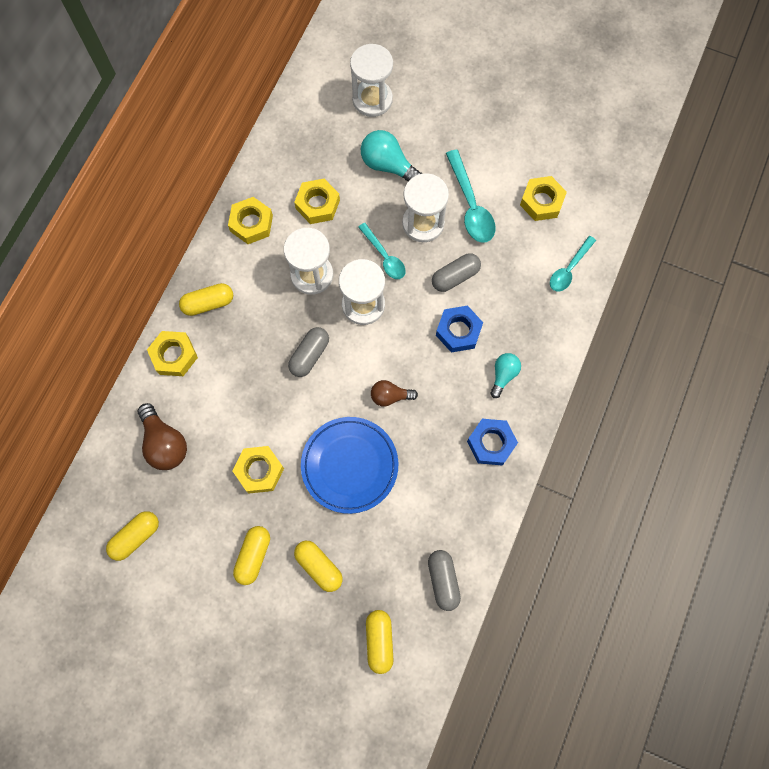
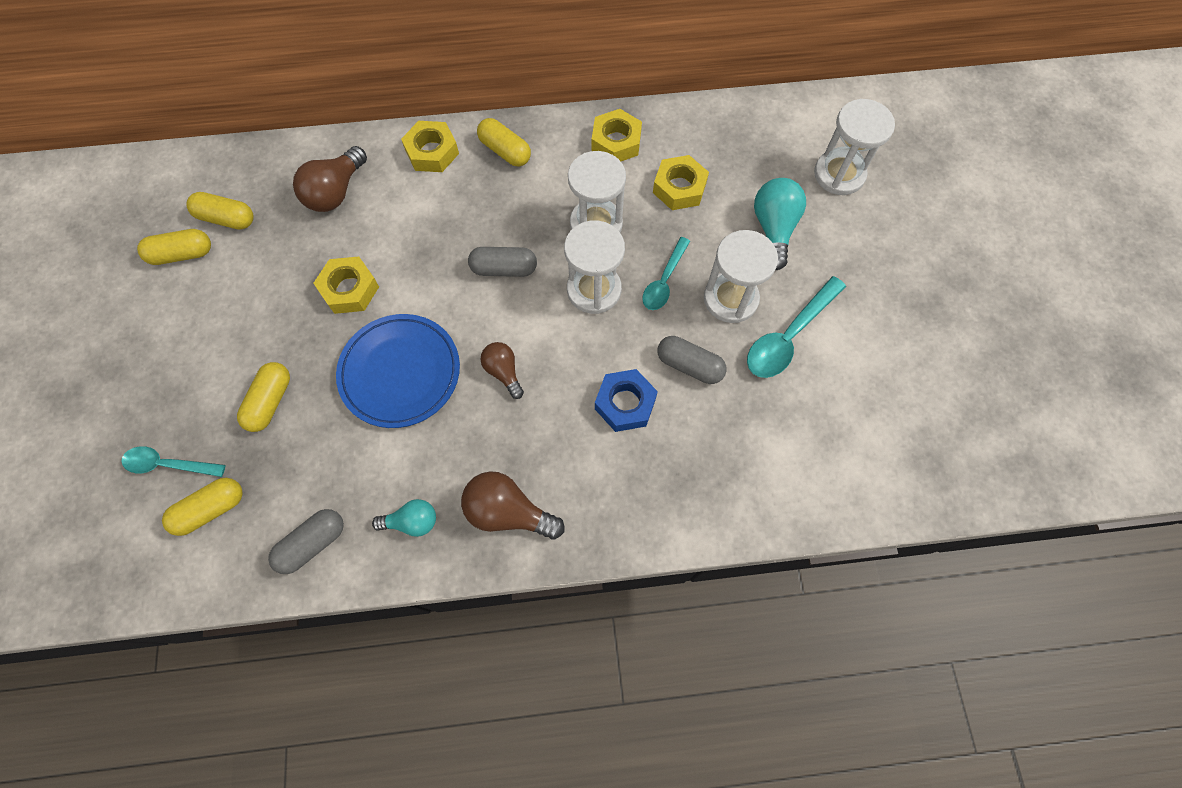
camera: 60 degrees right, 5 degrees down
yellow capsule [233,526,270,585] -> yellow capsule moved to [137,229,211,265]
blue nut [467,419,518,466] -> brown light bulb [461,471,565,540]
turquoise light bulb [490,353,521,398] -> turquoise light bulb moved to [372,499,436,537]
yellow nut [520,176,567,221] -> none
turquoise spoon [550,236,596,291] -> turquoise spoon moved to [121,446,225,477]

